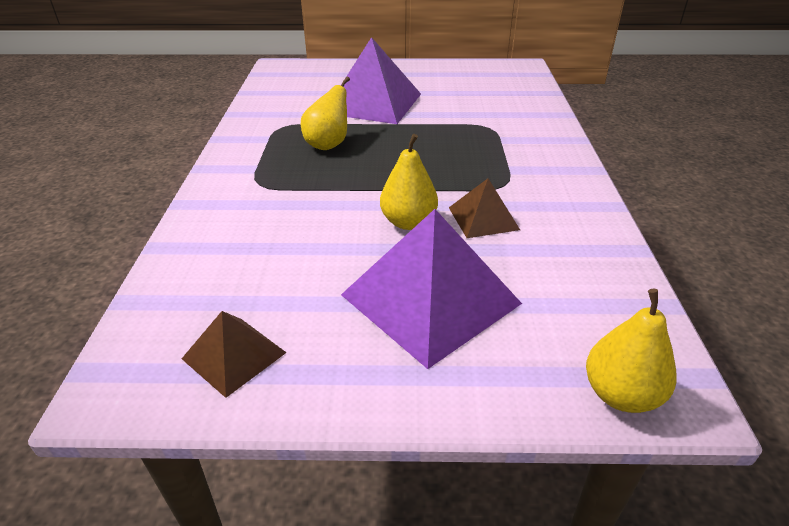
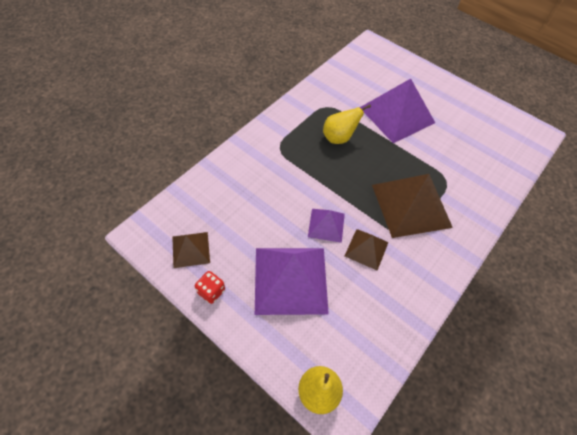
camera: 35 degrees right, 20 degrees up
yellow pear [380,134,438,230] -> purple pyramid [308,209,345,243]
none -> red dice [195,271,225,304]
none -> brown pyramid [372,174,453,238]

